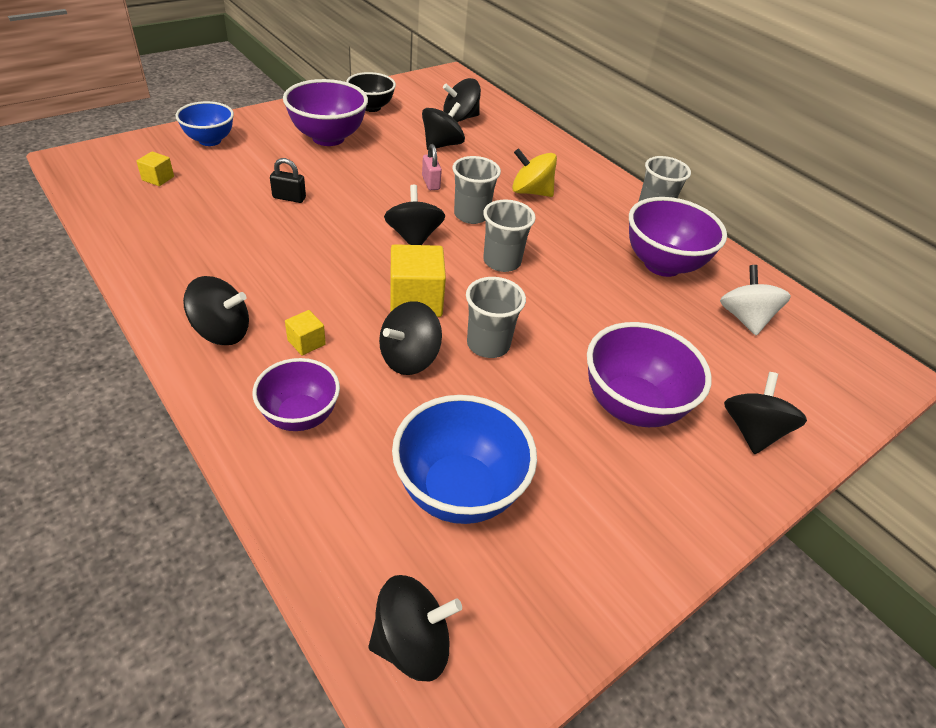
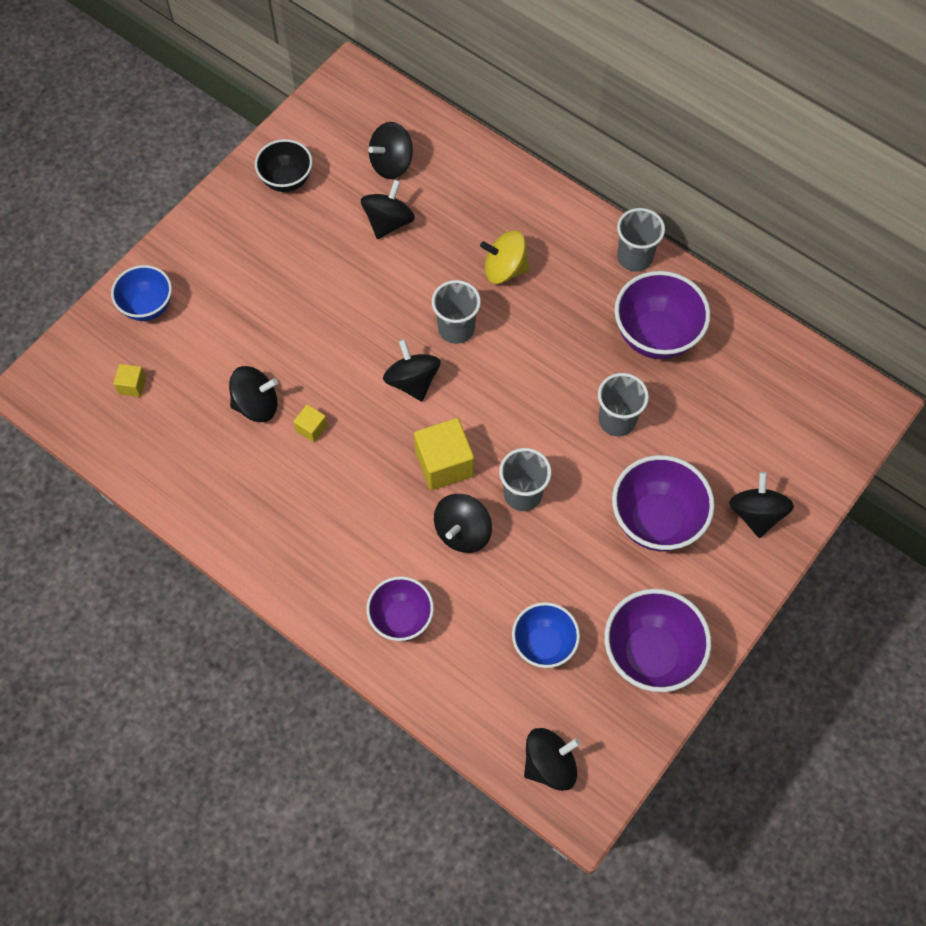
camera: 10 degrees left, 20 degrees up
black spinning top [183,276,249,345] -> black spinning top moved to [229,366,278,422]
black padlock [270,158,306,203] -> none
purple bowl [283,79,368,146] -> purple bowl moved to [604,589,711,692]
yellow cube [285,310,326,355] -> yellow cube moved to [293,404,328,442]
blue bowl [392,395,537,524] -> blue bowl [512,602,580,668], size x0.65
pink padlock [422,144,442,190] -> none
grey cup [483,199,536,272] -> grey cup moved to [598,373,649,436]
white spinning top [720,265,791,335] -> none

